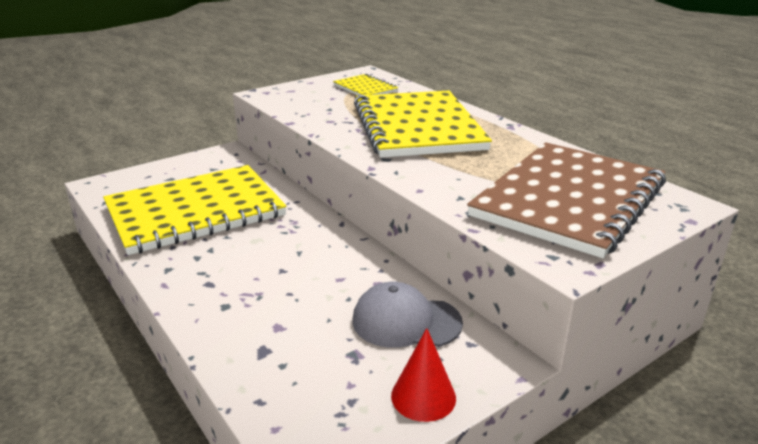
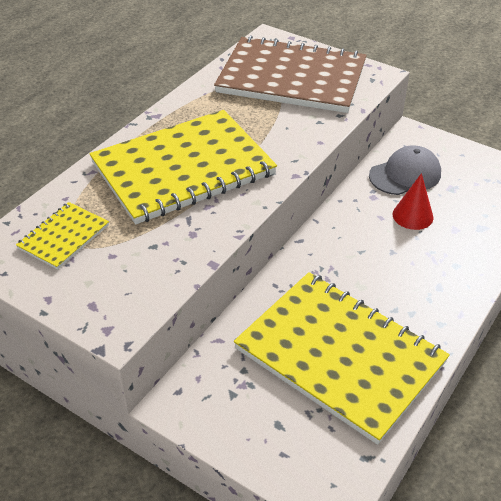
camera: 110 degrees left, 15 degrees up
grey cap [352,282,463,348] -> grey cap turned 105 degrees counterclockwise [369,145,441,195]
red cone [391,328,456,422] -> red cone moved to [393,173,433,230]

